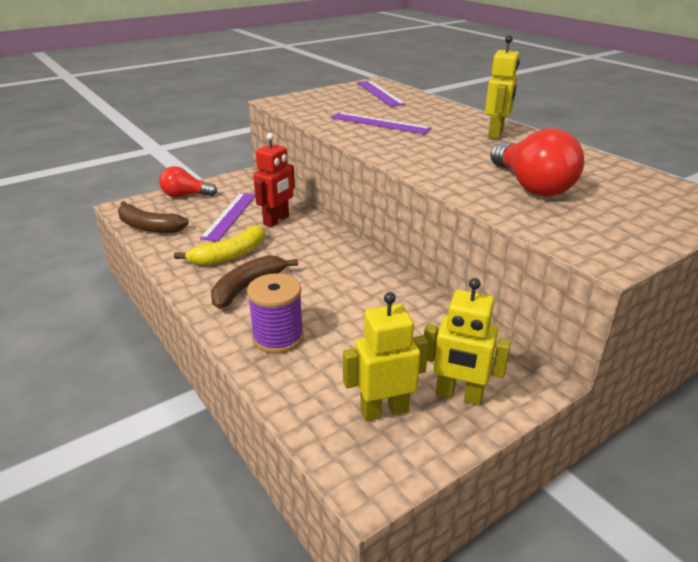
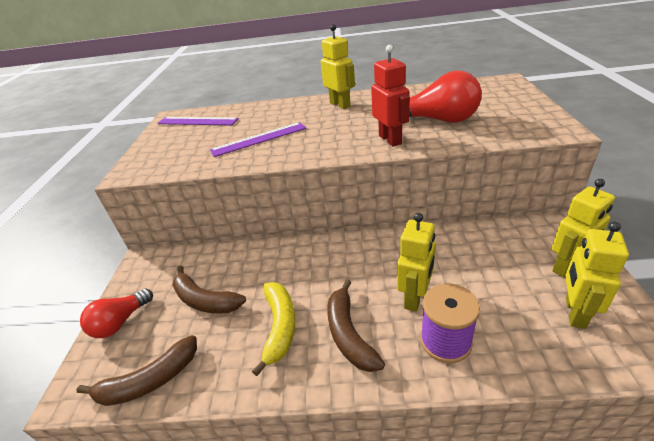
camera: 50 degrees left, 5 degrees up
purple ruler [200,193,255,241] -> brown banana [172,266,246,314]
red robot [253,133,295,227] -> red robot moved to [371,45,410,147]
none -> yellow robot [397,213,436,312]

